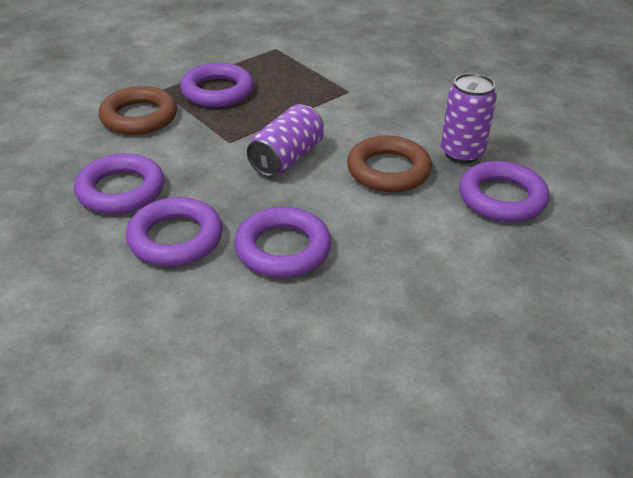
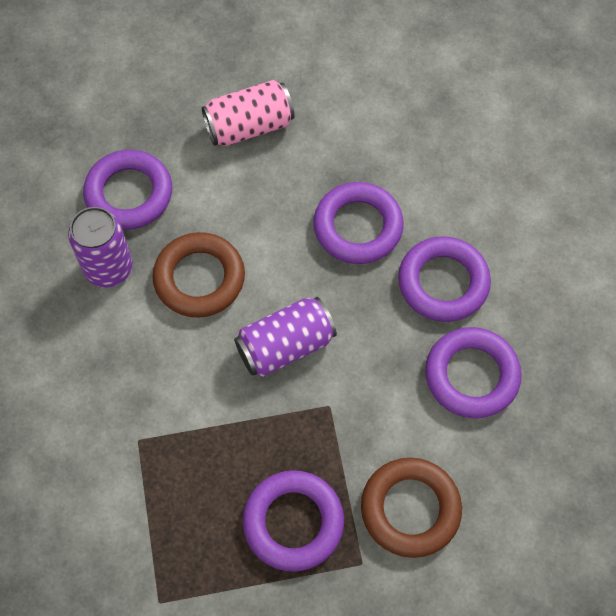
camera: 150 degrees left, 25 degrees up
none -> pink can [201,80,295,146]

